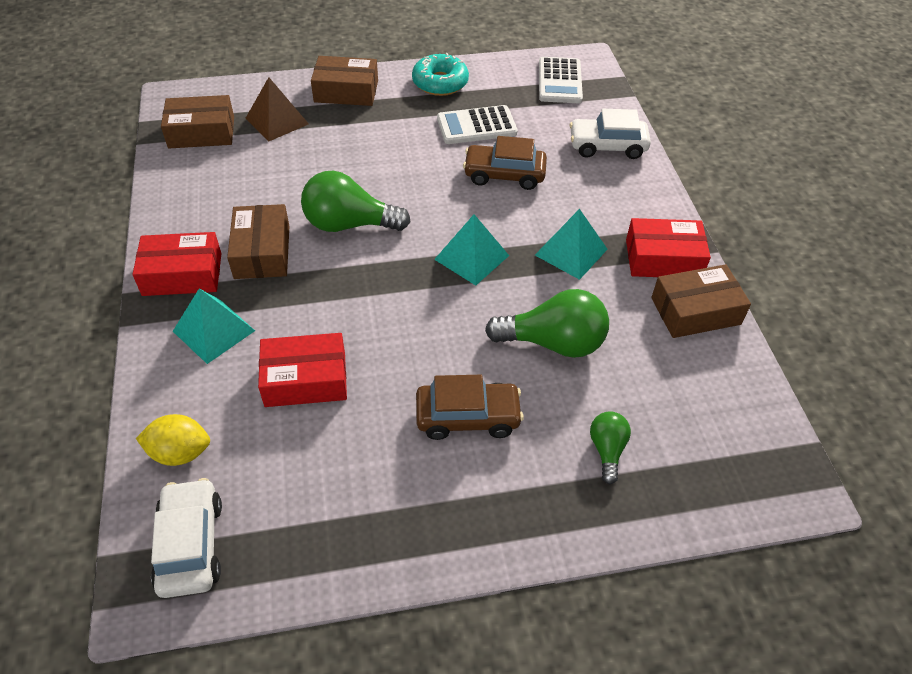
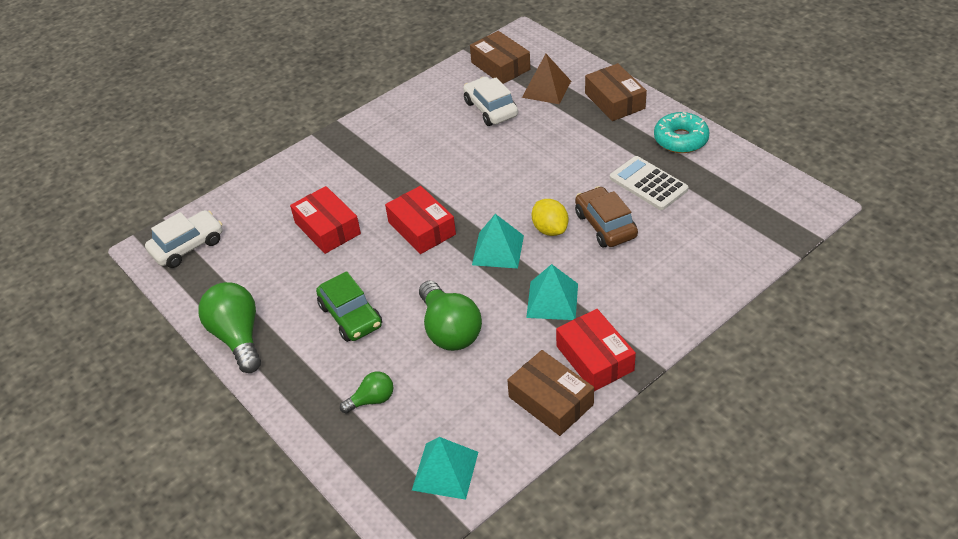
camera: 65 degrees right, 5 degrees down
red box [132,232,222,296] -> red box moved to [385,186,456,254]
yellow lemon [136,414,210,466] -> yellow lemon moved to [532,199,569,236]
turquoise pyramid [173,288,255,364] -> turquoise pyramid moved to [412,437,478,500]
brown box [227,204,289,279] -> none
green light bulb [301,171,411,232] -> green light bulb moved to [198,282,261,373]
brown car [416,375,524,440] -> green car [316,271,382,342]
white calculator [539,57,583,103] -> none
white car [570,109,651,159] -> white car moved to [463,77,518,126]

